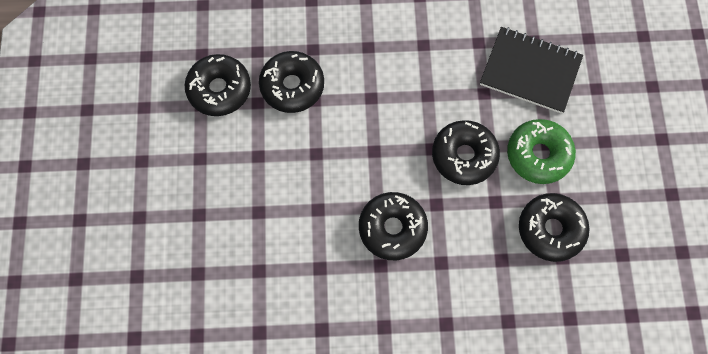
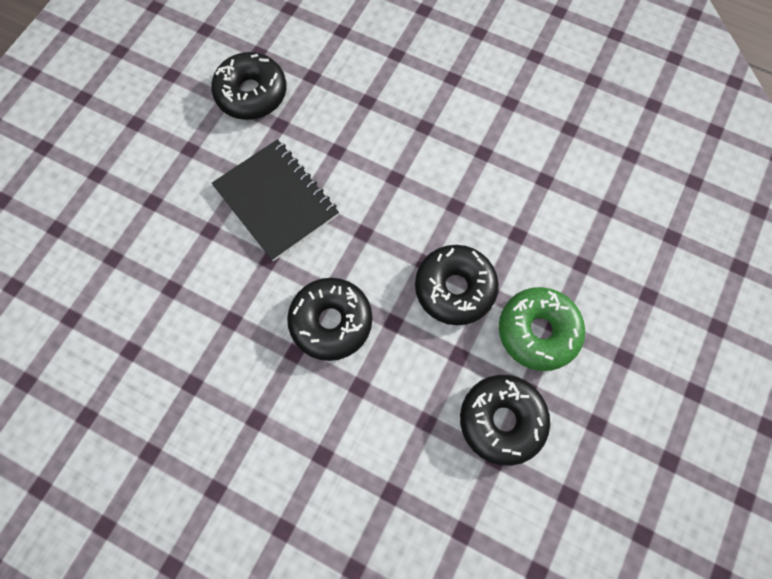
camera: 30 degrees right, 0 degrees up
black donut [259,51,324,113] -> none
black notebook [480,27,583,114] -> black notebook moved to [212,139,339,261]

